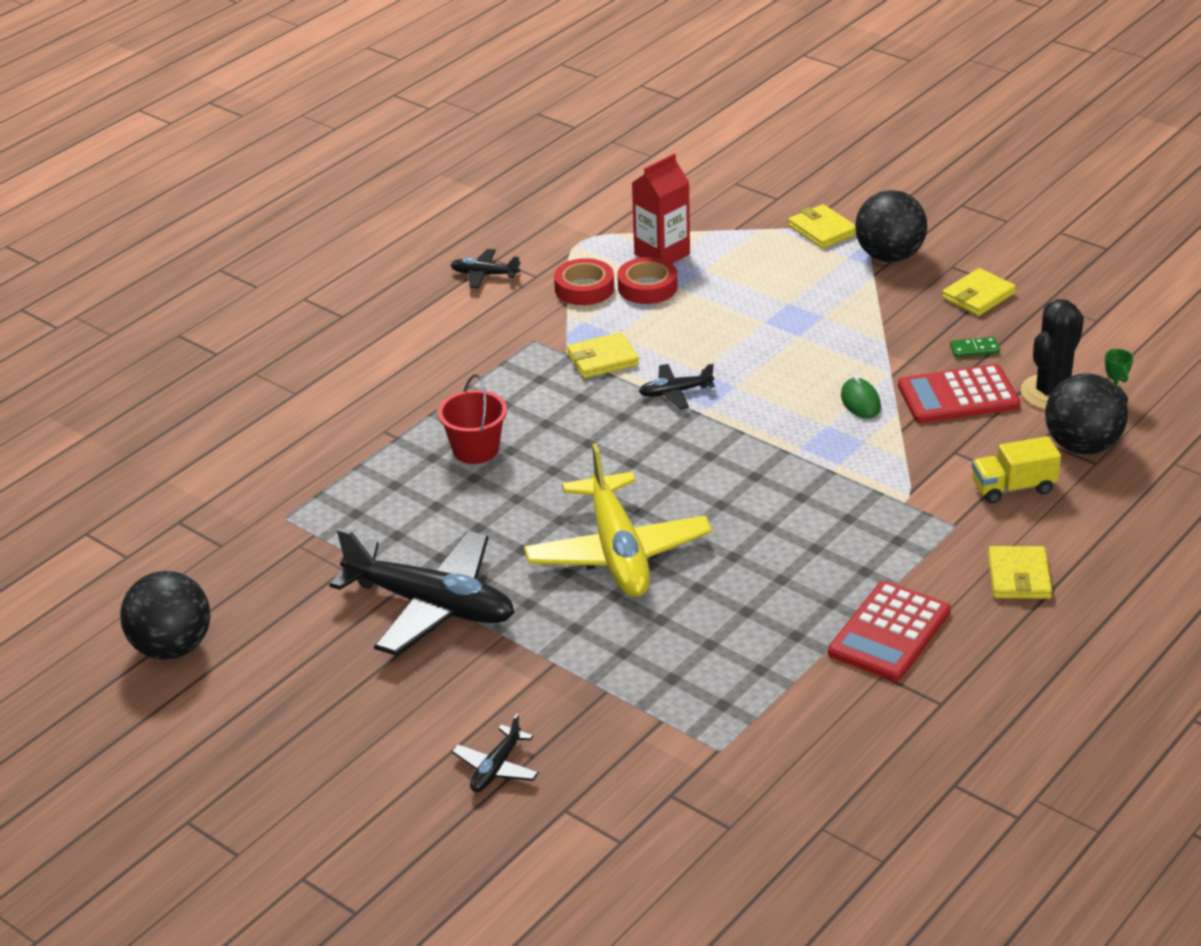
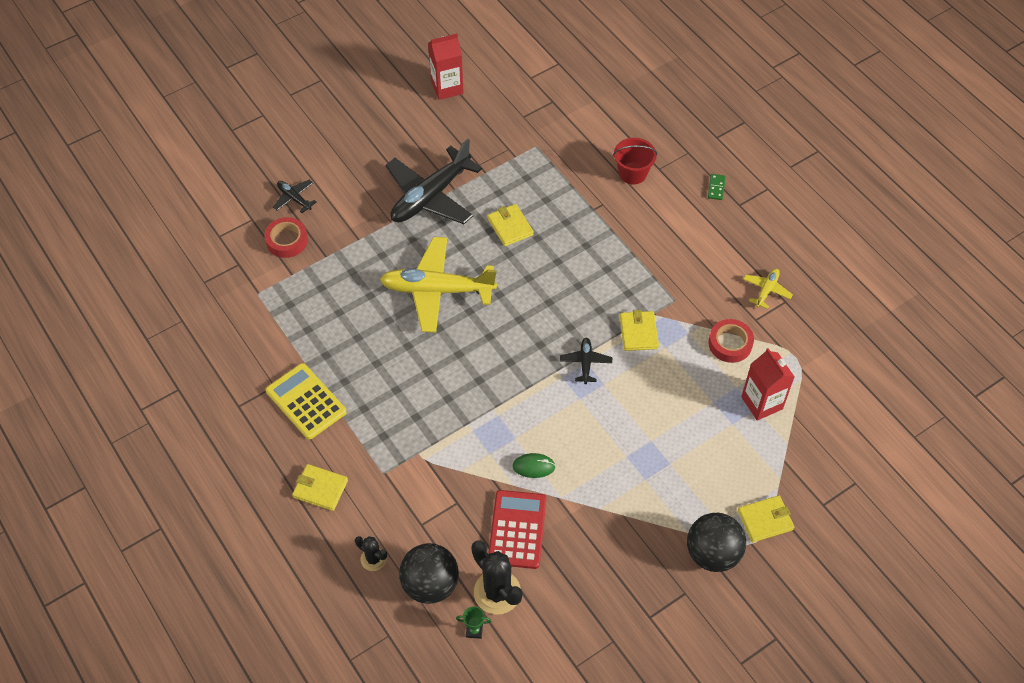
camera: 105 degrees right, 20 degrees up
black ball [120,571,211,660] -> red carton [428,34,464,100]
red bucket [438,374,507,464] -> red bucket moved to [613,138,657,185]
black plane [450,249,520,288] -> yellow plane [743,269,793,309]
red tape [617,257,678,304] -> red tape moved to [265,217,308,258]
red calculator [828,581,951,681] -> yellow calculator [266,363,347,440]
yellow wallet [942,268,1016,316] -> yellow wallet moved to [488,204,534,246]
green domino [950,337,1000,357] -> green domino moved to [708,174,726,200]
yellow truck [972,436,1061,504] -> none
none -> black cactus [355,536,387,571]

